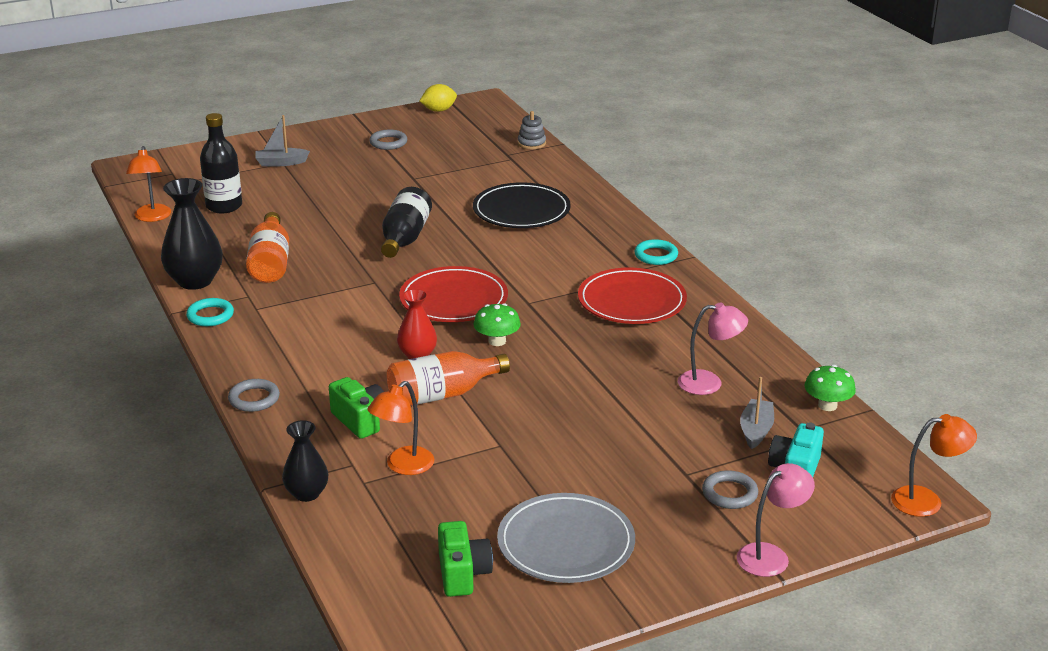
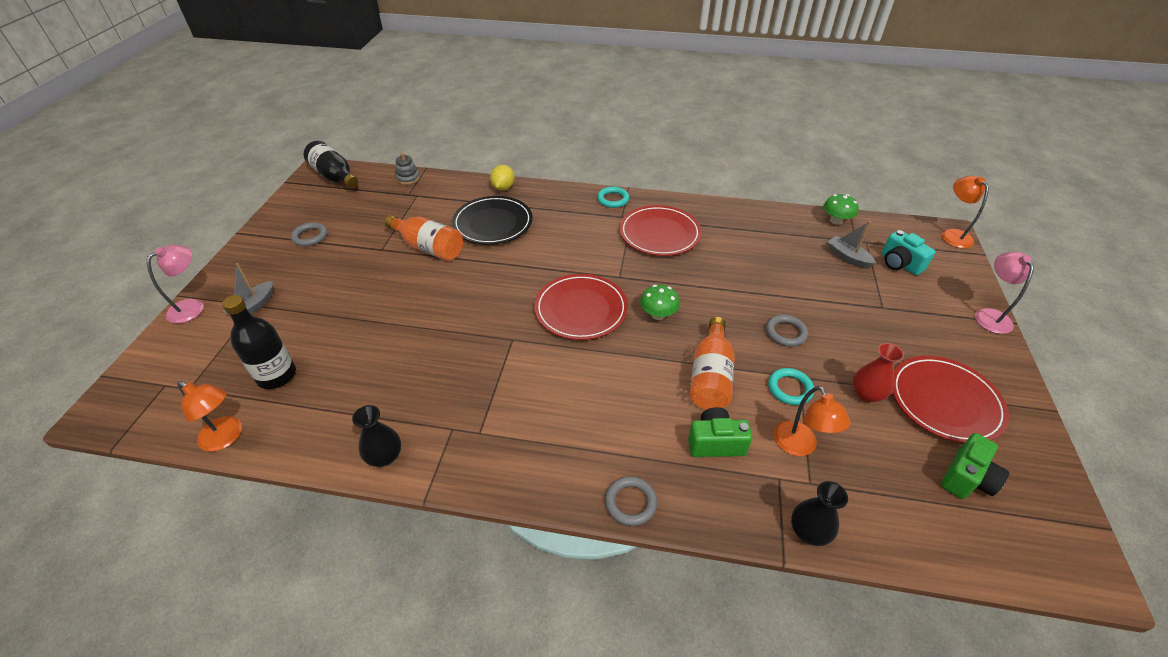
camera: 55 degrees left, 15 degrees up
black vase [161,178,223,290] -> black vase [352,405,401,467], size x0.61
turquoise ring [186,298,234,326] -> turquoise ring moved to [768,368,814,405]
orange bottle [246,212,289,283] -> orange bottle moved to [385,215,463,261]
black bottle [381,187,432,258] -> black bottle moved to [304,141,358,188]
red vase [397,289,437,359] -> red vase moved to [853,343,904,403]
yellow lemon [420,84,457,112] -> yellow lemon moved to [490,165,515,190]
green camera [438,521,493,597] -> green camera turned 105 degrees clockwise [941,433,1009,499]
grey plate [497,493,635,583] -> red plate [892,356,1009,443]
pink lamp [678,302,748,395] -> pink lamp moved to [147,245,204,323]
grey ring [702,470,758,509] -> grey ring moved to [766,315,808,347]
orange lamp [891,414,977,517] -> orange lamp turned 45 degrees counterclockwise [941,176,989,248]

